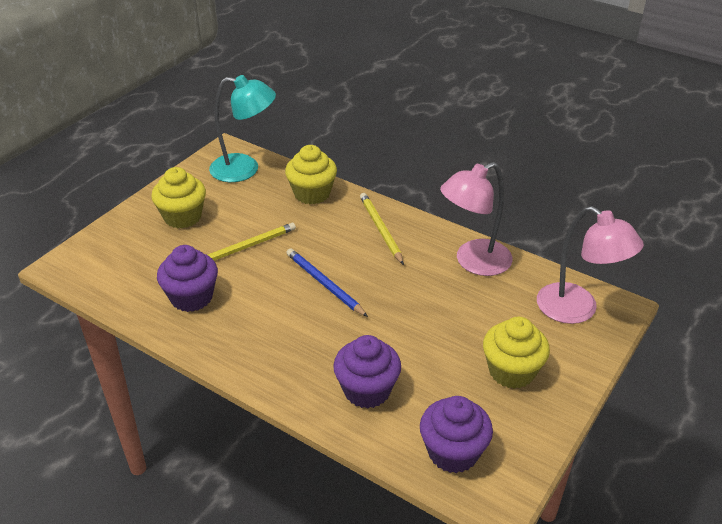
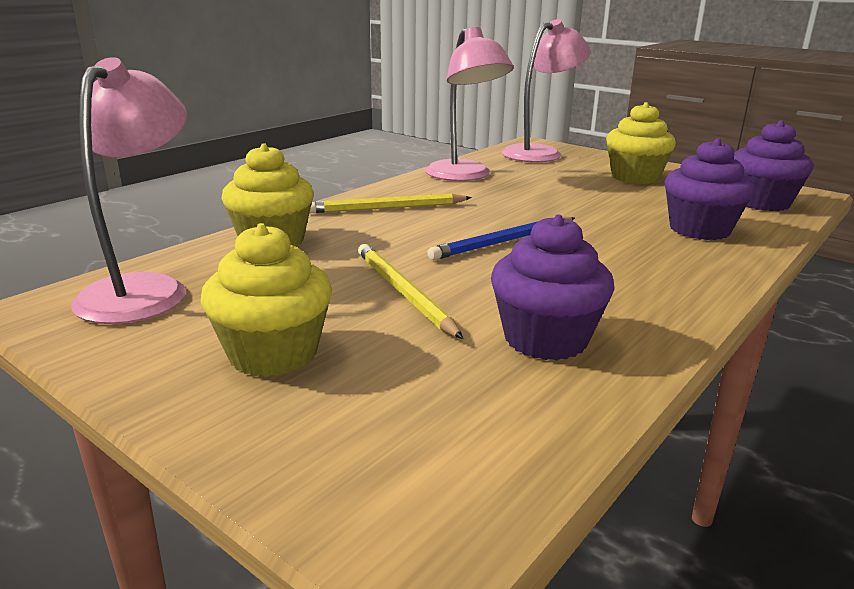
camera: 85 degrees left, 15 degrees down
turquoise lamp [209,75,276,182] -> pink lamp [71,57,187,324]

